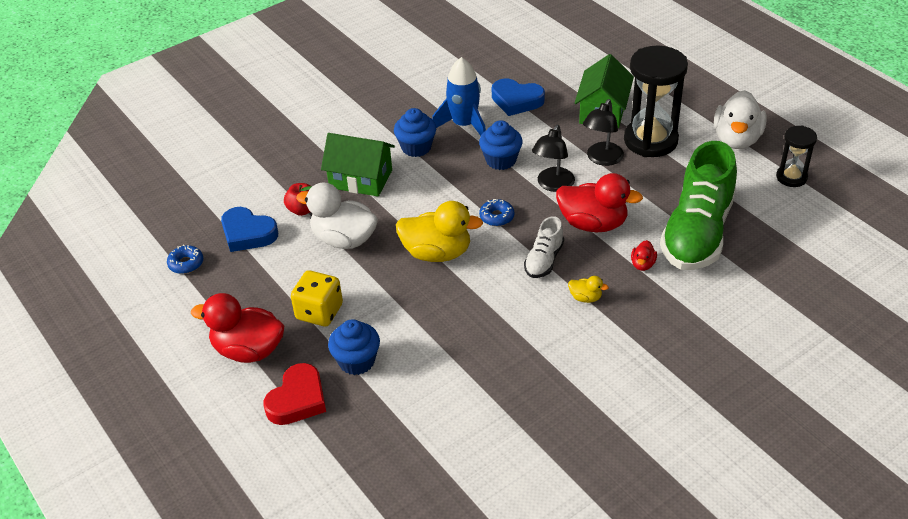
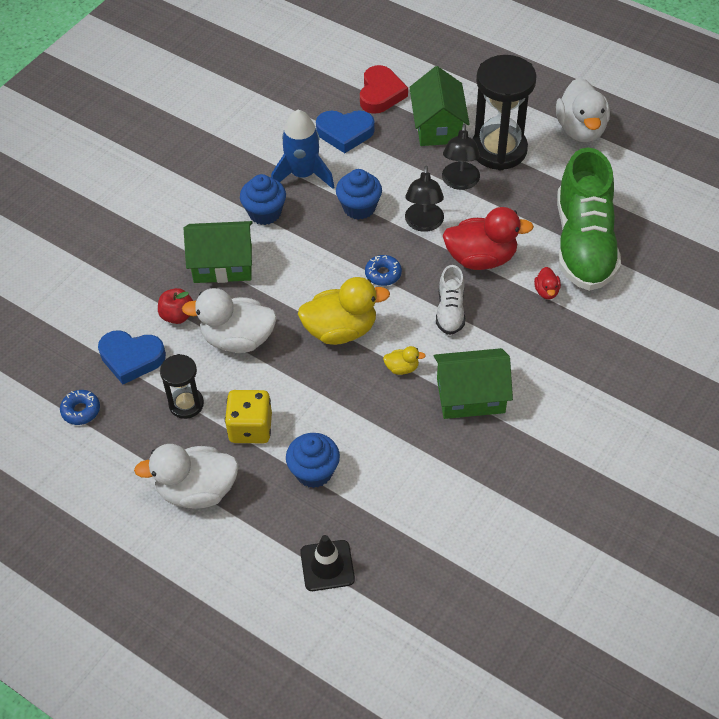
camera: 20 degrees left, 10 degrees up
red duck [191,293,284,363] -> white duck [134,444,239,509]
red heart [264,363,326,425] -> red heart moved to [360,65,408,114]
yellow duck [568,276,609,303] -> yellow duck moved to [383,346,426,375]
black hourglass [776,126,817,187] -> black hourglass moved to [160,354,204,419]
none -> black traffic cone [300,535,355,591]
none -> green house [434,348,513,419]

